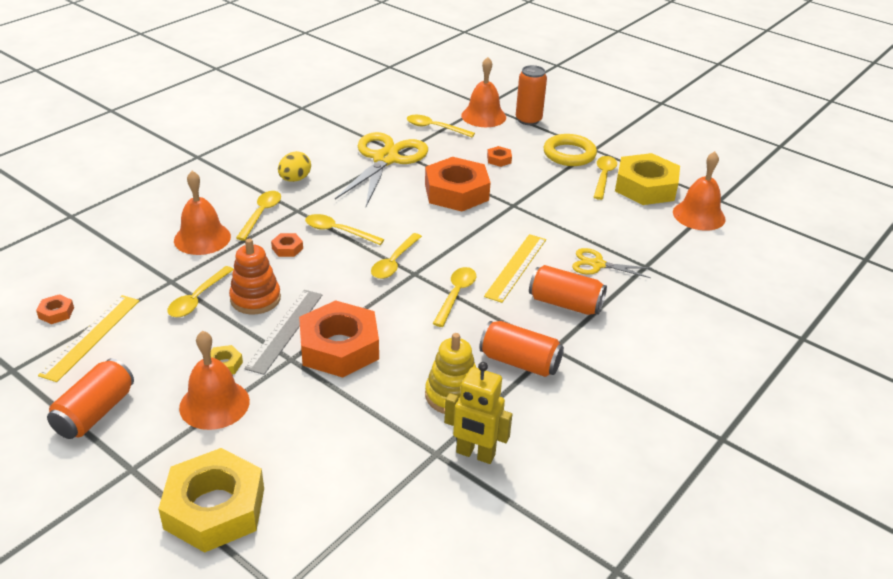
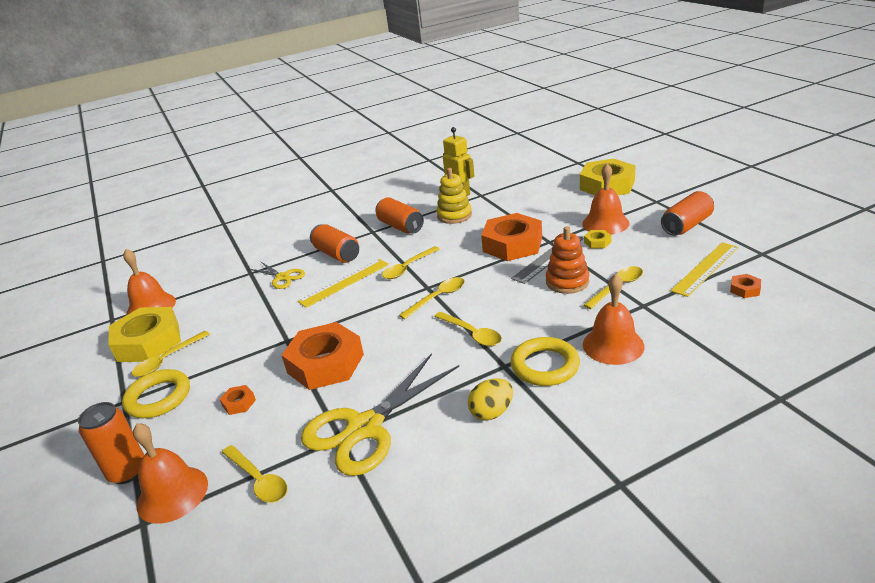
camera: 150 degrees left, 5 degrees down
yellow spoon [236,191,281,241] -> yellow ring [511,337,580,386]
orange nut [271,233,303,257] -> none

